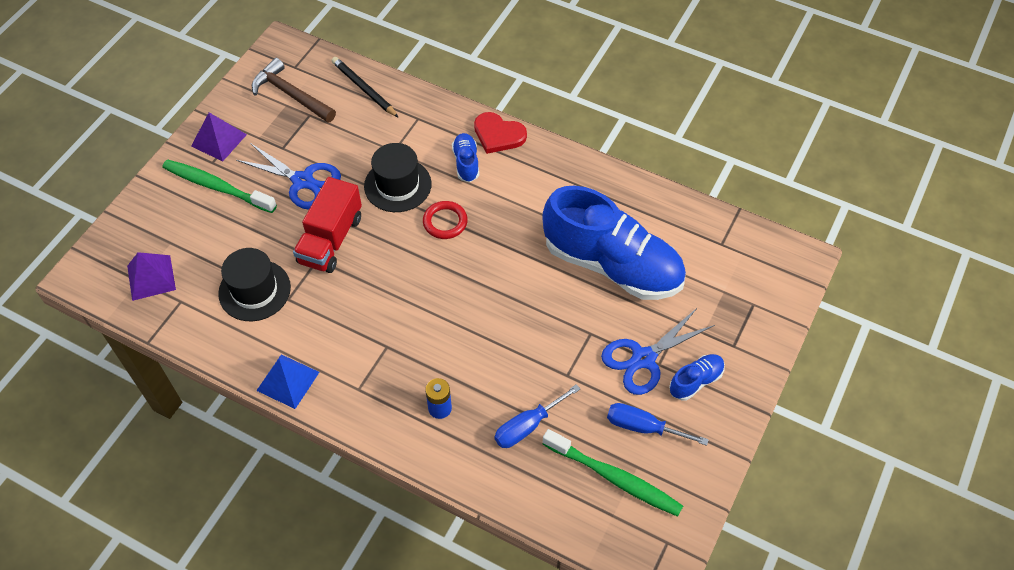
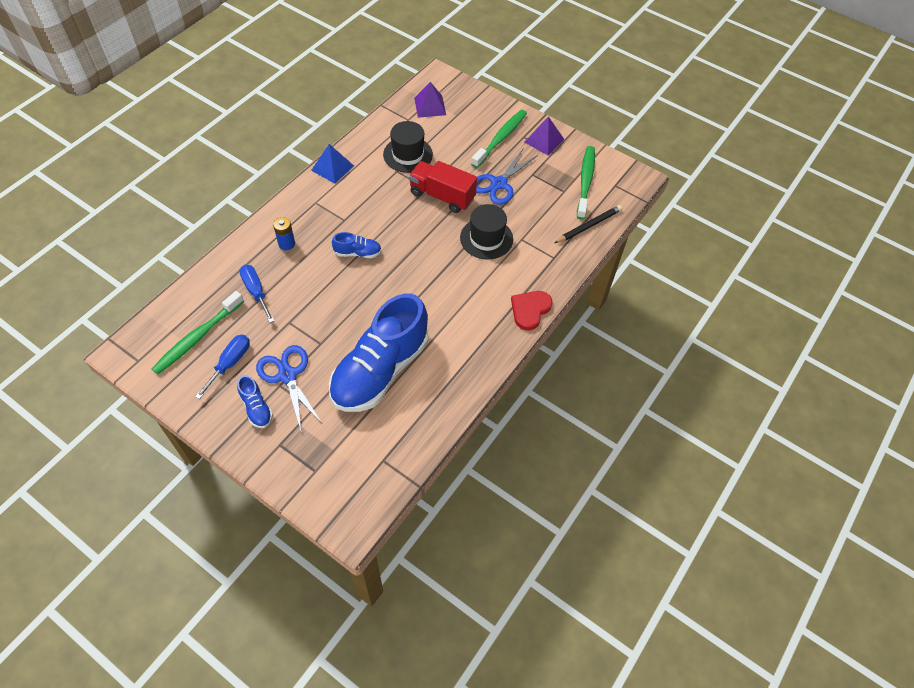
camera: 95 degrees right, 0 degrees up
brown hammer [252,58,336,123] -> green toothbrush [577,146,595,219]
red ring [423,201,468,239] -> none
blue shoe [452,133,479,182] -> blue shoe moved to [332,232,382,258]

